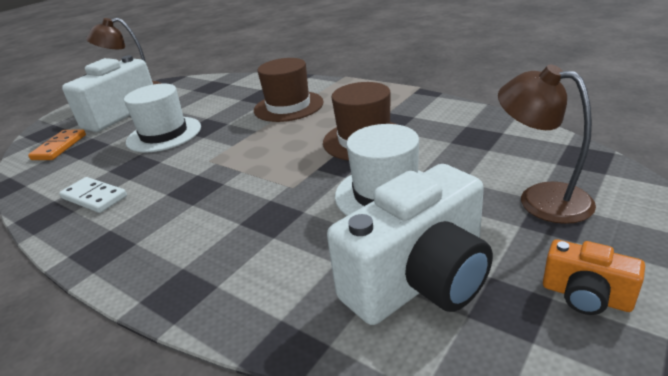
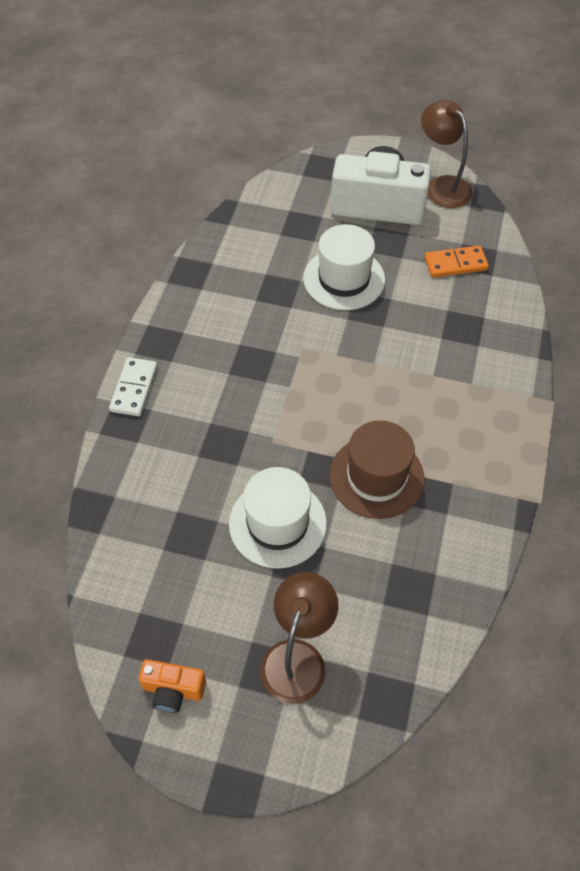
camera: 65 degrees right, 25 degrees up
orange domino [28,129,86,160] -> orange domino moved to [425,246,489,277]
white domino [59,177,127,213] -> white domino moved to [109,357,158,416]
brown hat [254,58,324,122] -> none
white camera [327,164,493,325] -> none
orange camera [543,239,645,315] -> orange camera turned 90 degrees counterclockwise [138,659,206,713]

